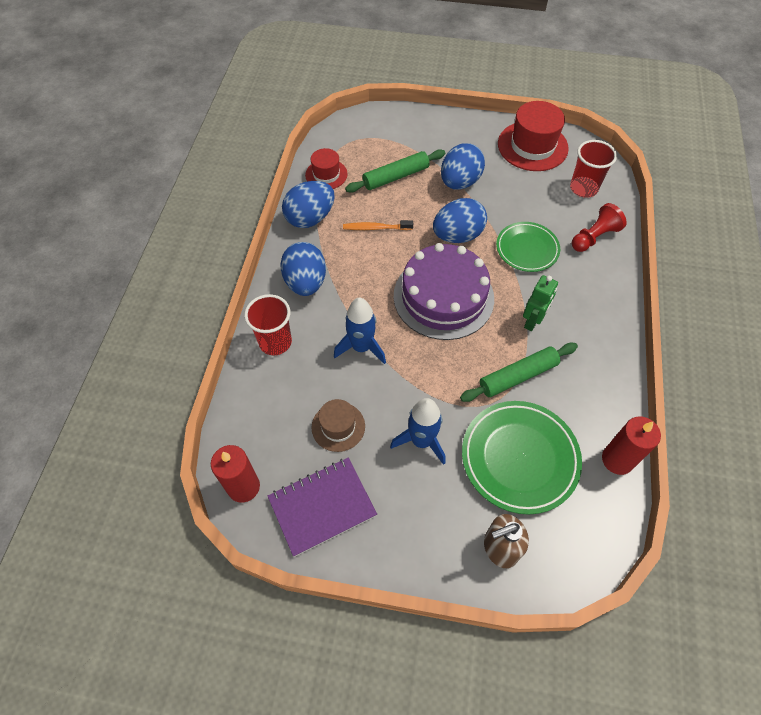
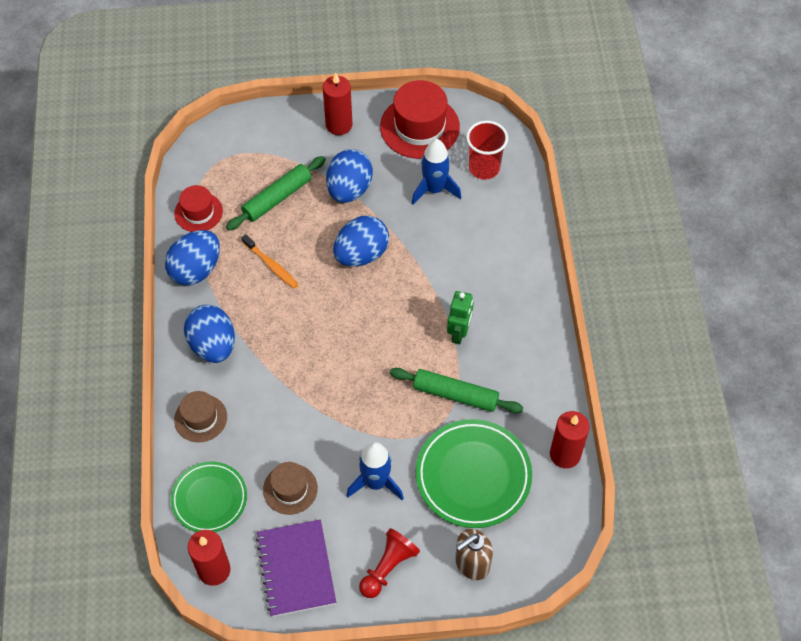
camera: 15 degrees left, 0 degrees up
red cup [244,294,292,355] -> brown hat [174,391,227,442]
purple notebook [268,457,377,557] -> purple notebook turned 60 degrees counterclockwise [256,519,336,617]
blue rocket [334,298,386,364] -> blue rocket moved to [412,139,461,204]
orange toothbrush [343,220,413,230] -> orange toothbrush turned 120 degrees counterclockwise [242,234,299,289]
purple cake [394,243,494,340] -> none
green rolling pin [460,343,578,402] -> green rolling pin turned 60 degrees clockwise [390,368,523,413]
green plate [496,222,560,272] -> green plate moved to [171,462,247,532]
red pawn [572,203,627,252] -> red pawn moved to [359,528,420,598]
none -> red candle [323,73,353,135]

